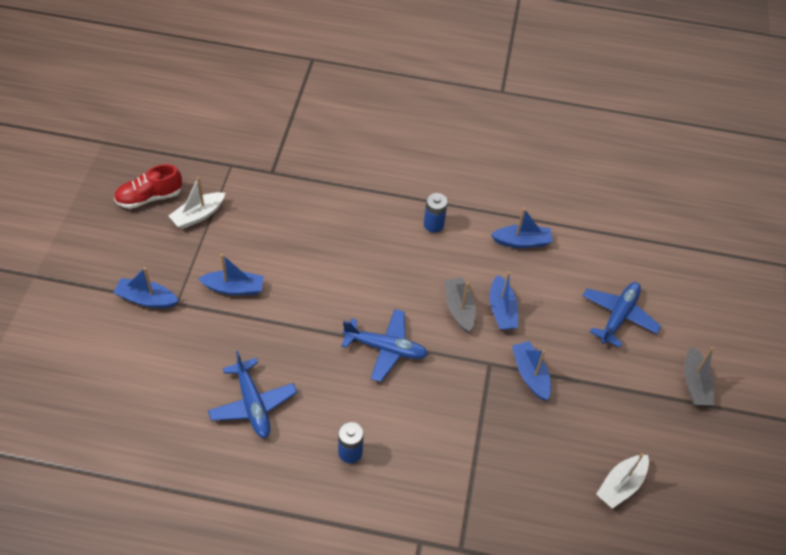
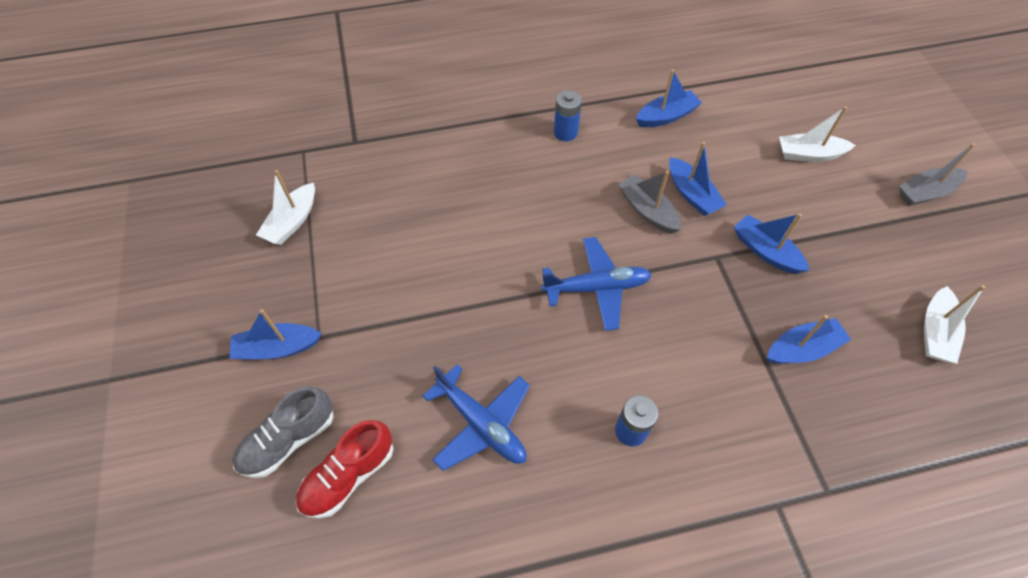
camera: 20 degrees left, 5 degrees up
red shoe [114,164,182,209] -> red shoe moved to [296,420,394,519]
blue boat [198,254,264,295] -> blue boat moved to [767,315,852,364]
blue plane [582,282,661,348] -> white boat [779,106,856,162]
grey boat [684,347,714,405] -> grey boat turned 90 degrees clockwise [899,143,975,206]
none -> grey shoe [232,386,334,478]

